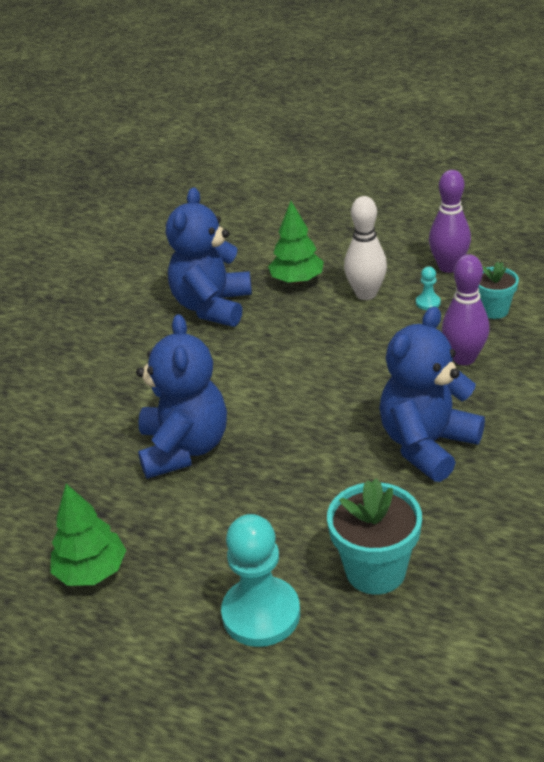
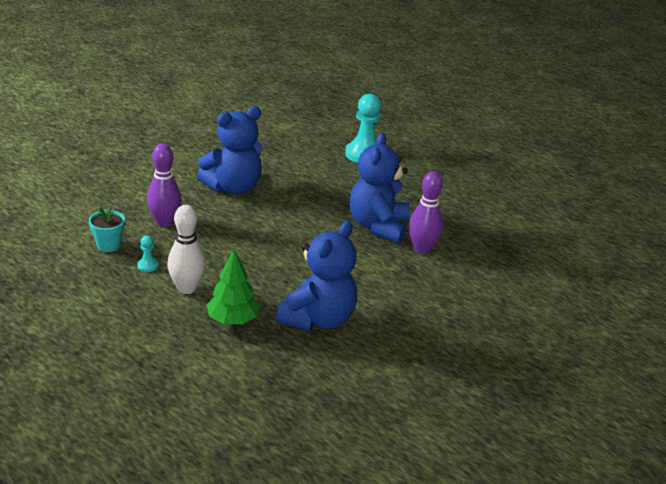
camera: 170 degrees left, 5 degrees down
green tree [50,484,126,586] -> none
turquoise flower pot [327,478,422,595] -> none
purple bowling pin [429,170,471,273] -> purple bowling pin moved to [409,171,443,254]

